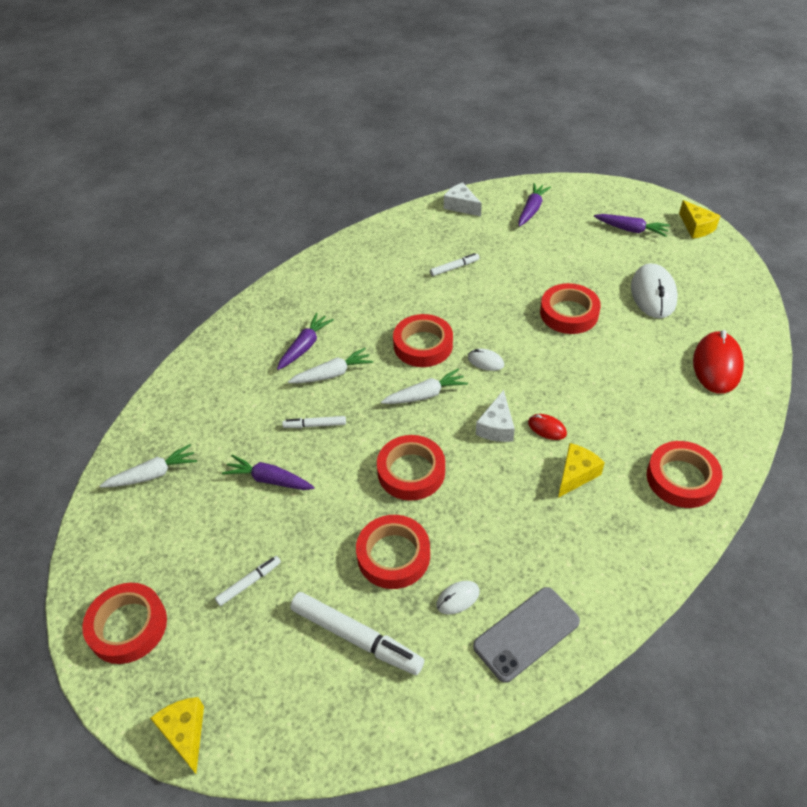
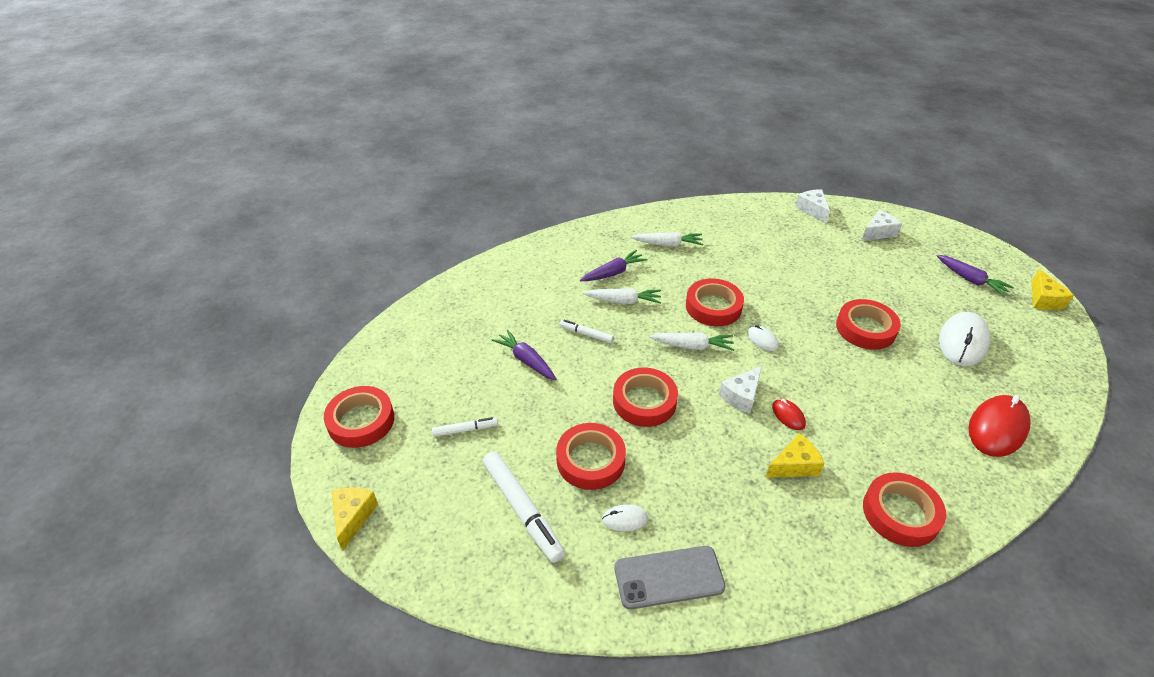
camera: 25 degrees right, 5 degrees down
white carrot [100,444,197,487] -> white carrot moved to [631,232,703,246]
white marker [430,253,480,276] -> none
purple carrot [518,183,551,226] -> white cheese [861,210,902,241]

